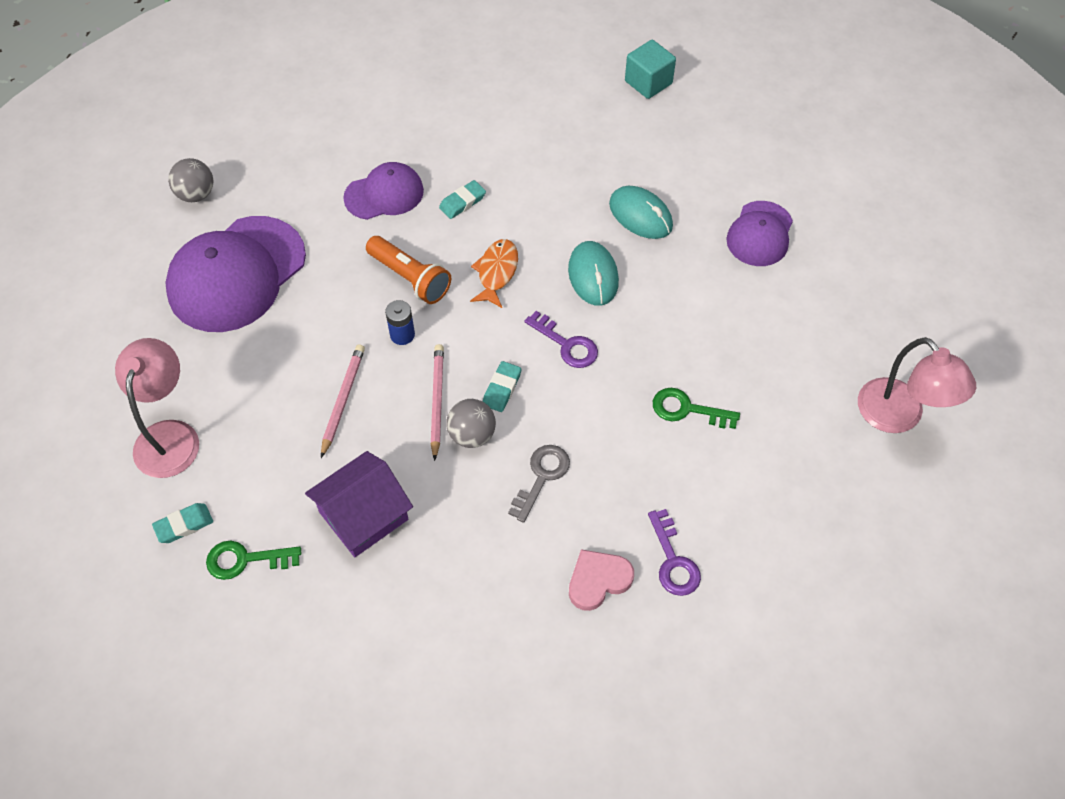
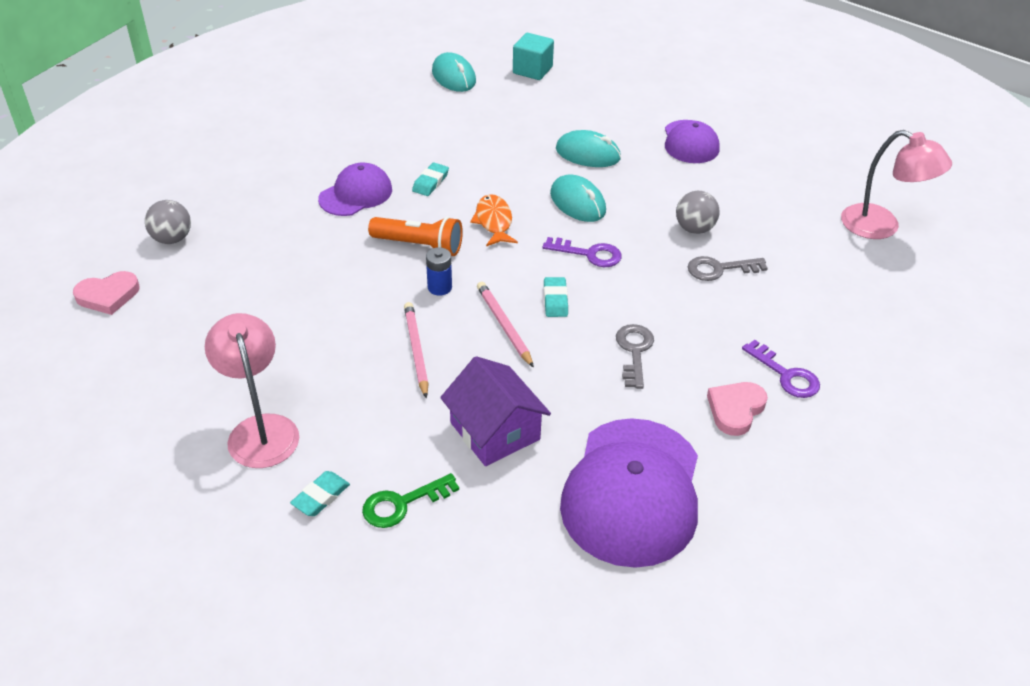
camera: 25 degrees left, 15 degrees down
purple cap [165,216,306,332] -> purple cap moved to [560,418,698,568]
purple house [305,451,413,557] -> purple house turned 60 degrees counterclockwise [440,356,551,466]
grey ball [446,399,496,448] -> grey ball moved to [676,191,720,234]
green key [653,388,740,429] -> grey key [688,256,768,281]
none -> pink heart [73,271,140,315]
none -> turquoise mouse [432,52,476,92]

